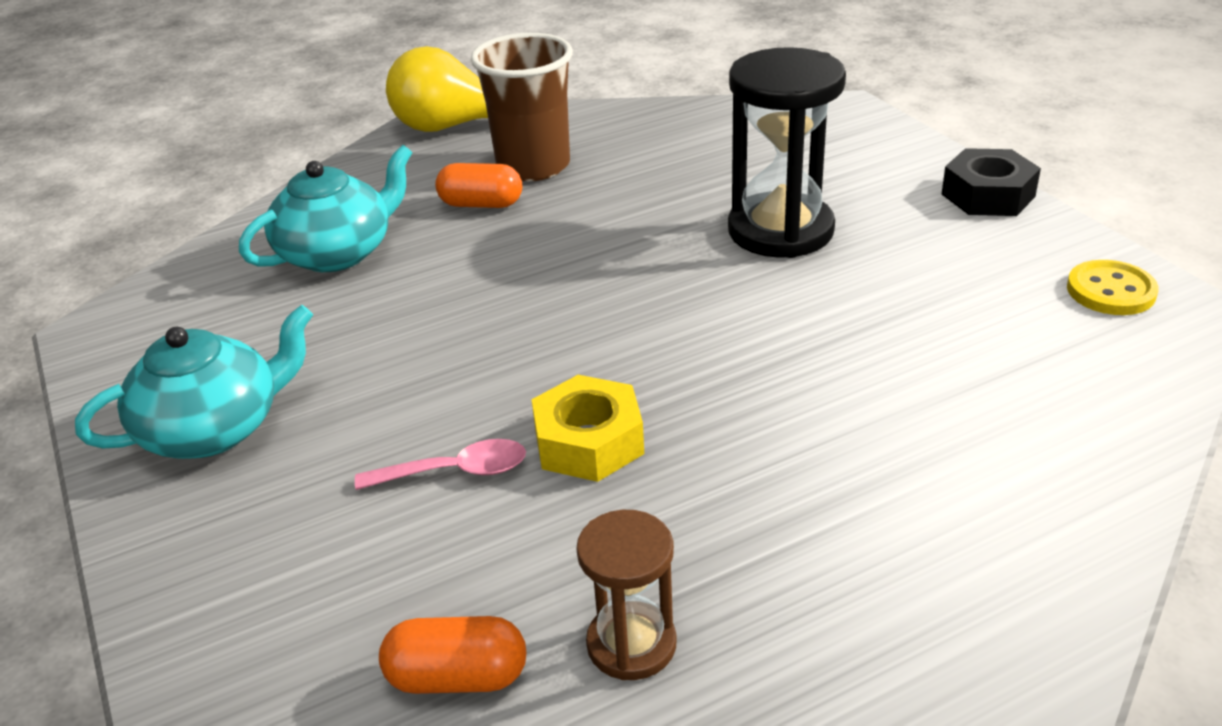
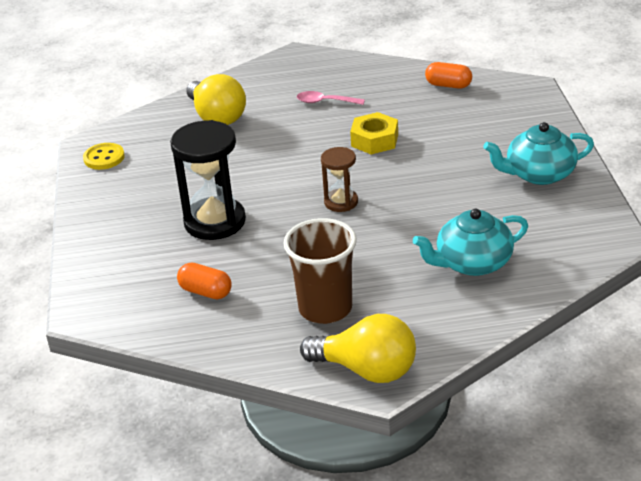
camera: 160 degrees left, 0 degrees up
pink spoon [355,439,526,490] -> pink spoon moved to [297,91,365,105]
orange capsule [435,163,522,208] -> orange capsule moved to [177,263,232,299]
brown hourglass [576,510,677,680] -> brown hourglass moved to [321,147,358,212]
black nut [941,148,1041,216] -> none
none -> yellow light bulb [186,74,246,125]

